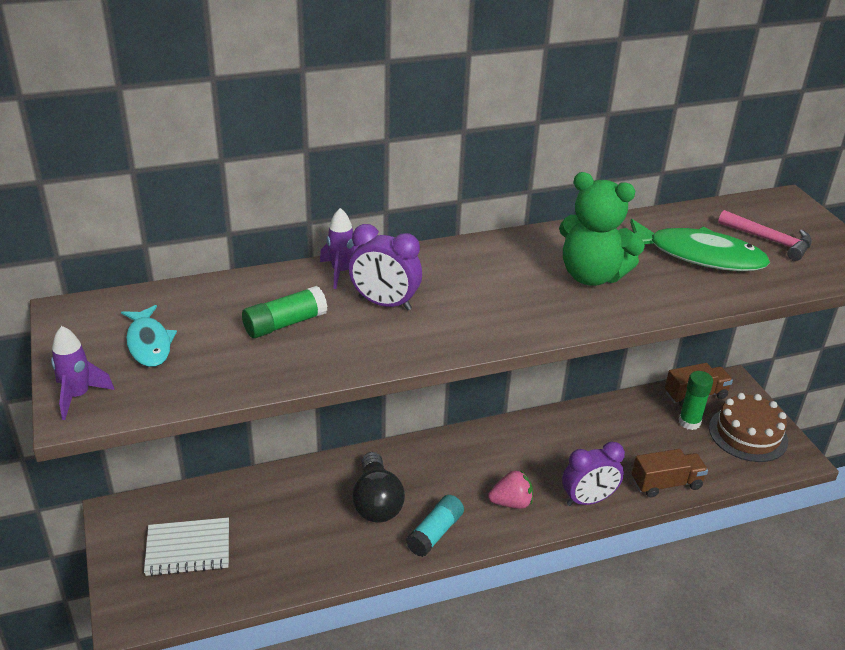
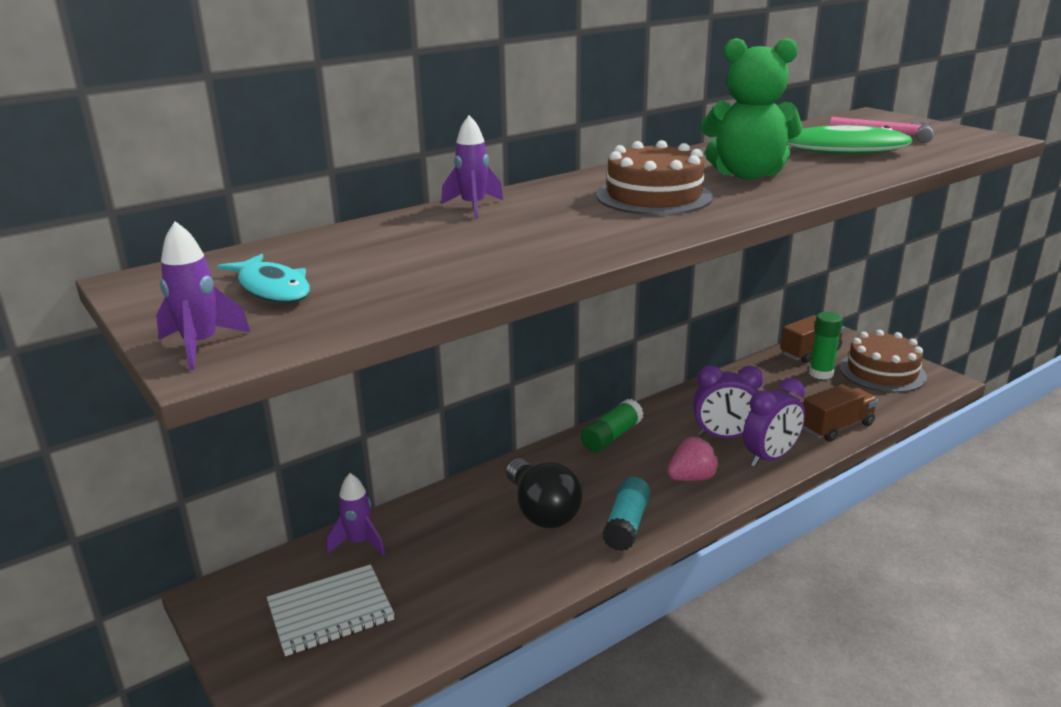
camera: 15 degrees left, 10 degrees down
green glue stick [242,286,327,338] -> green glue stick moved to [581,399,644,452]
purple clock [349,224,422,311] -> purple clock moved to [693,365,763,438]
none -> purple rocket [326,473,385,555]
none -> brown cake [596,140,713,215]

